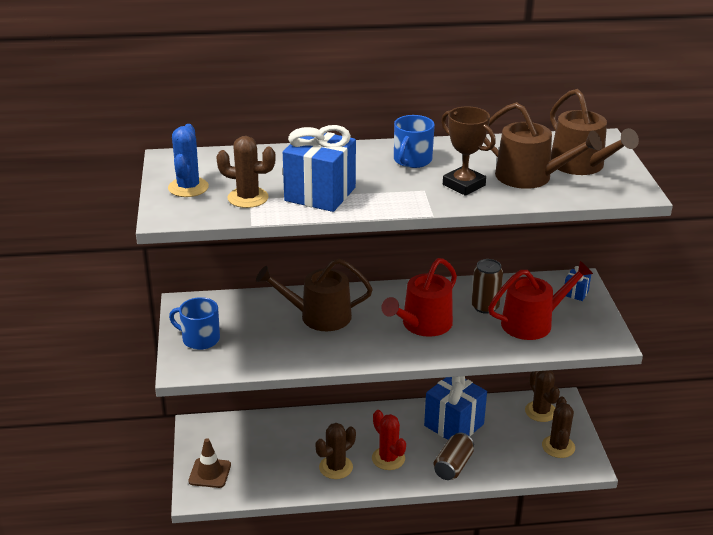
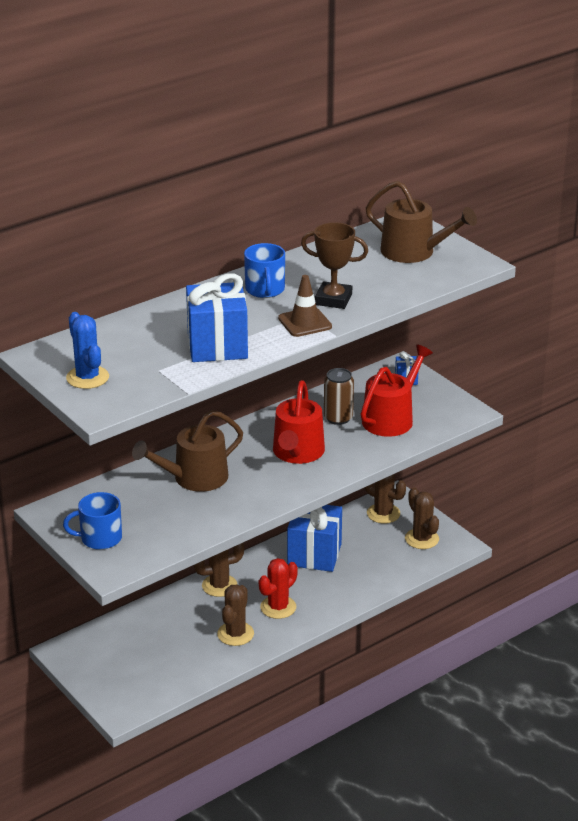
camera: 30 degrees left, 0 degrees up
brown traffic cone [188,438,231,488] -> brown traffic cone moved to [278,275,332,337]
brown cactus [216,136,275,208] -> brown cactus moved to [194,543,244,597]
red cactus [372,410,406,470] -> red cactus turned 75 degrees counterclockwise [259,558,298,619]
brown can [434,433,474,480] -> none
brown watering can [484,102,602,189] -> none

